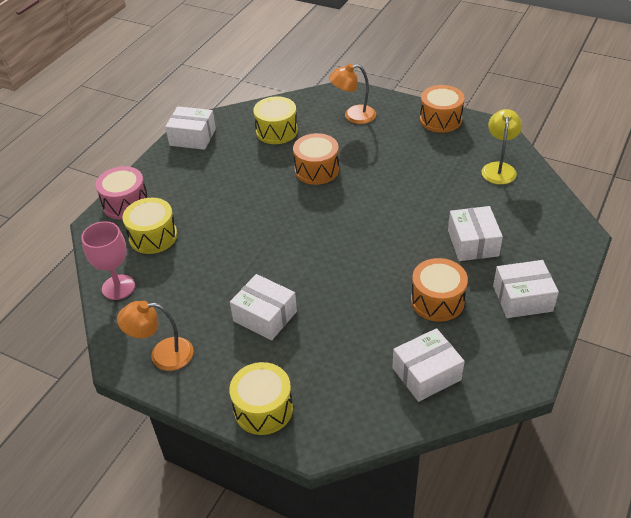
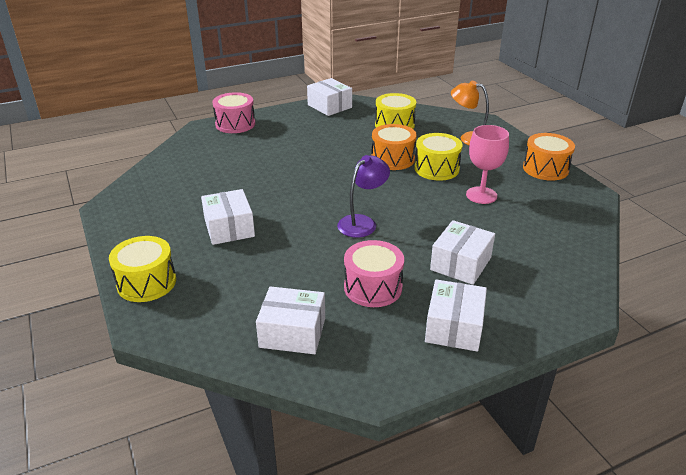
camera: 35 degrees right, 10 degrees down
pink goblet [81,221,135,300] -> pink goblet moved to [466,125,509,204]
orange lamp [117,301,193,371] -> none
yellow drum [122,198,177,254] -> yellow drum moved to [414,133,463,181]
orange drum [411,258,468,322] -> pink drum [344,240,404,307]
yellow lamp [481,109,522,185] -> none
white box [493,260,559,318] -> white box turned 75 degrees clockwise [425,279,487,352]
none -> purple lamp [337,155,390,238]

